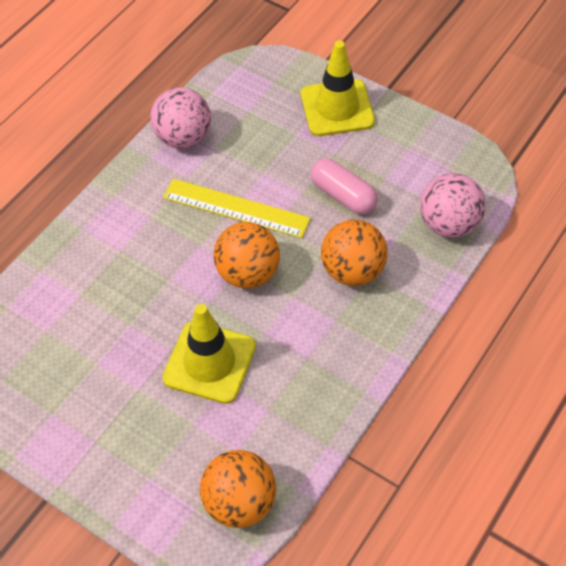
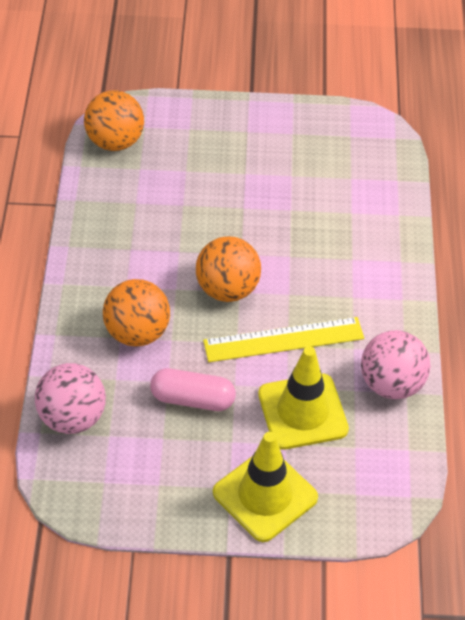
camera: 145 degrees right, 5 degrees down
yellow traffic cone [162,304,256,404] -> yellow traffic cone moved to [258,346,349,450]

